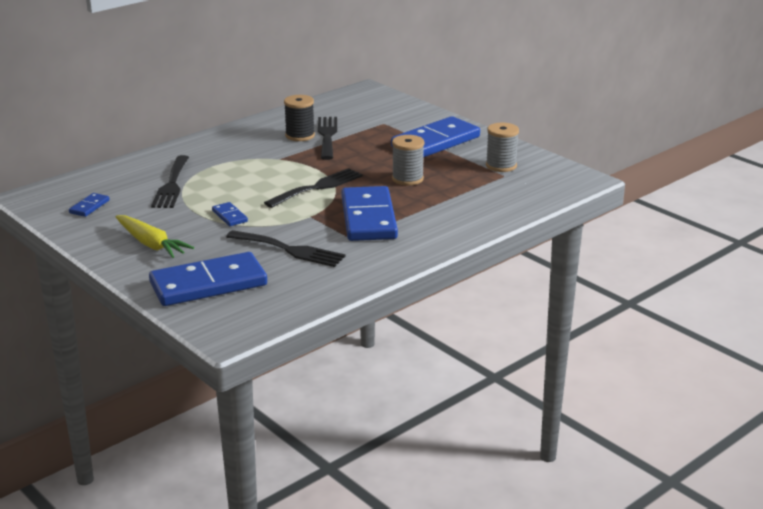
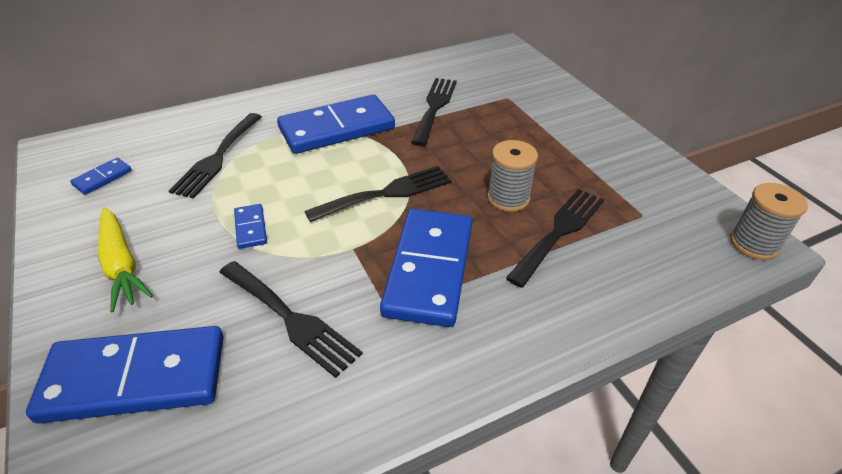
camera: 15 degrees right, 15 degrees up
black spool [284,95,315,141] -> none
blue domino [391,116,480,158] -> blue domino moved to [277,95,395,154]
grey spool [486,123,519,172] -> grey spool moved to [730,183,808,260]
none -> black fork [506,189,604,288]

